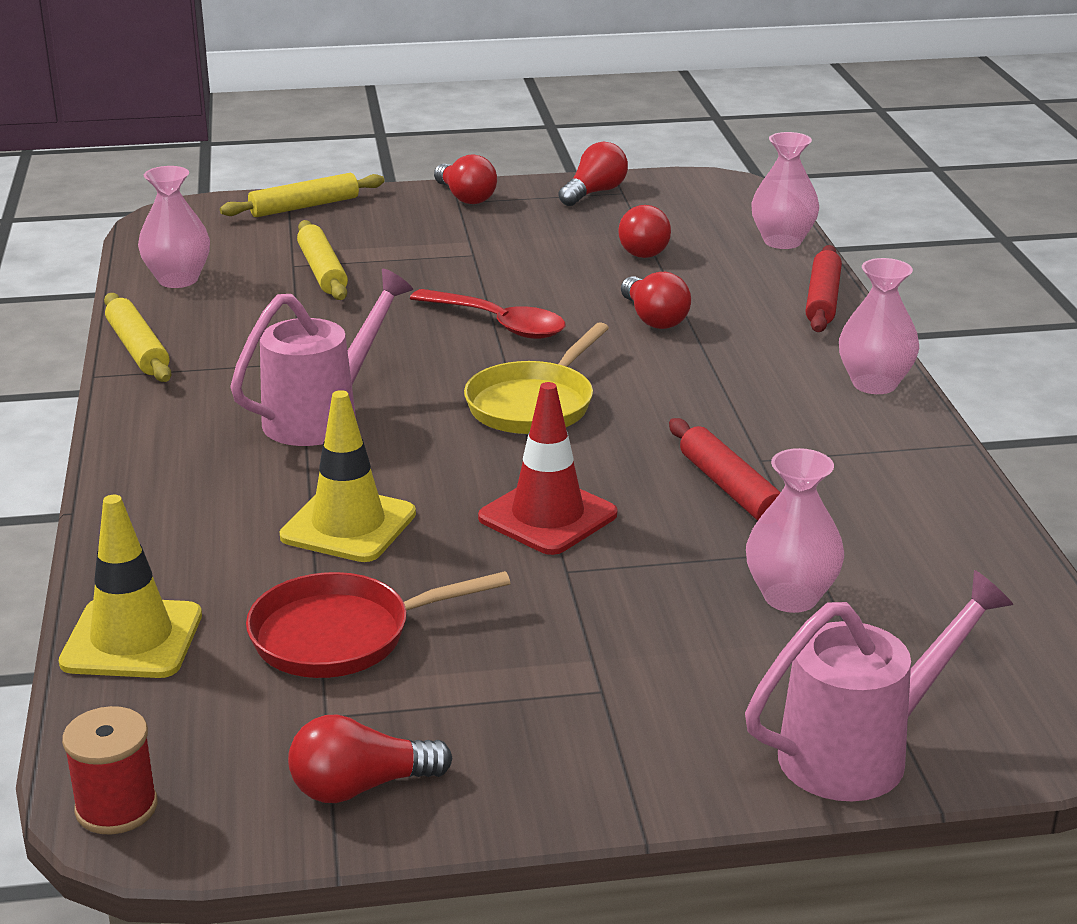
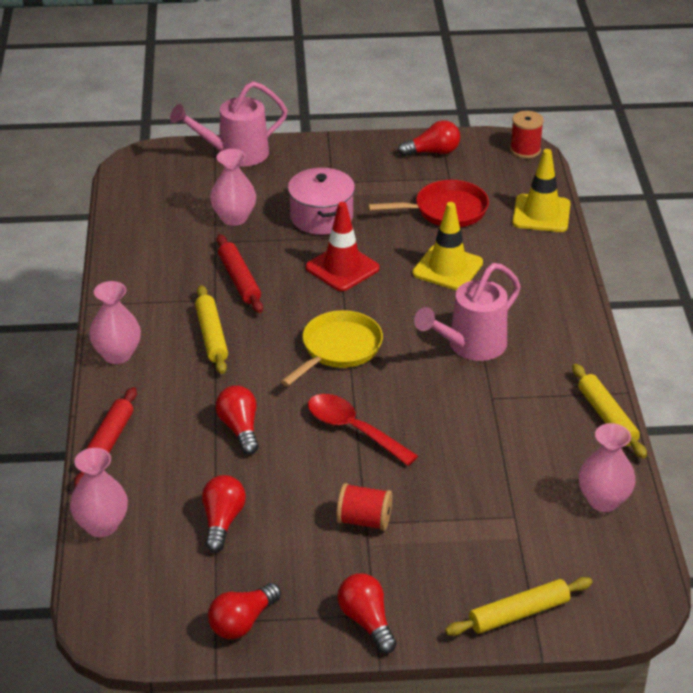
camera: 175 degrees left, 10 degrees up
yellow rolling pin [297,220,348,300] -> yellow rolling pin moved to [195,285,228,374]
none -> pink pot [288,168,355,235]
none -> red spool [336,483,392,531]

